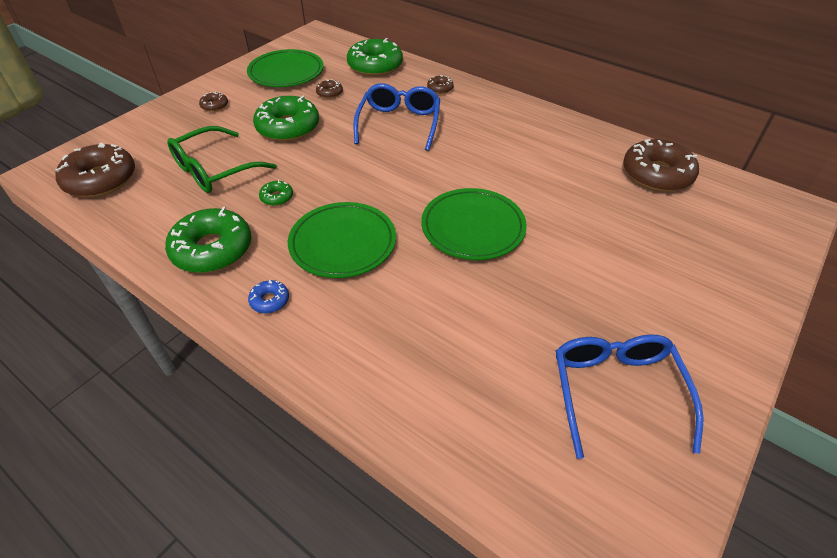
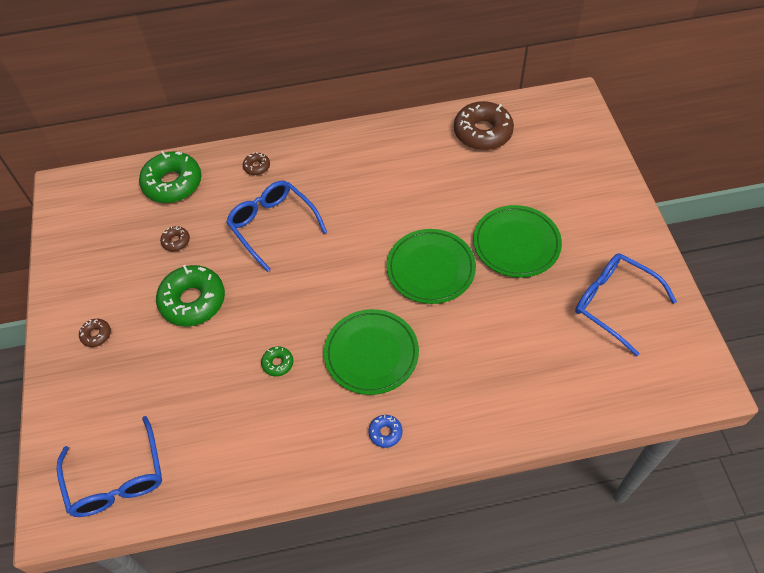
camera: 45 degrees left, 10 degrees up
brown donut [55,142,135,197] -> blue glasses [56,416,162,517]
green donut [165,207,251,273] -> none
green glasses [167,126,277,193] -> none
green plate [247,49,324,87] -> green plate moved to [473,205,562,278]

